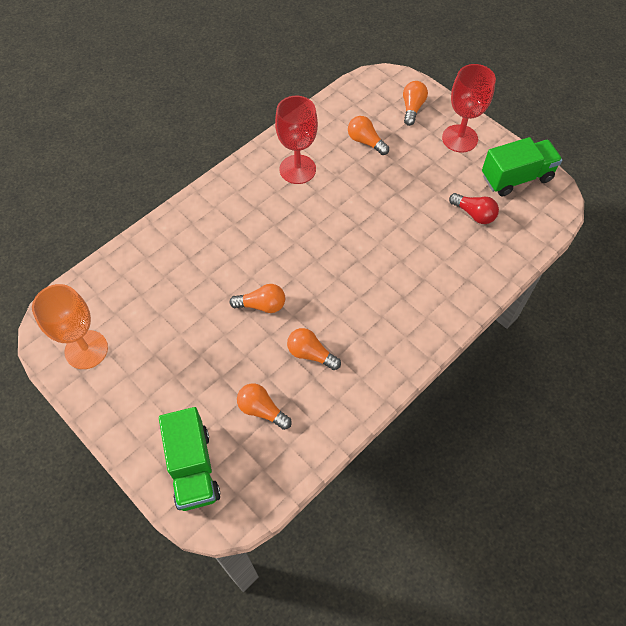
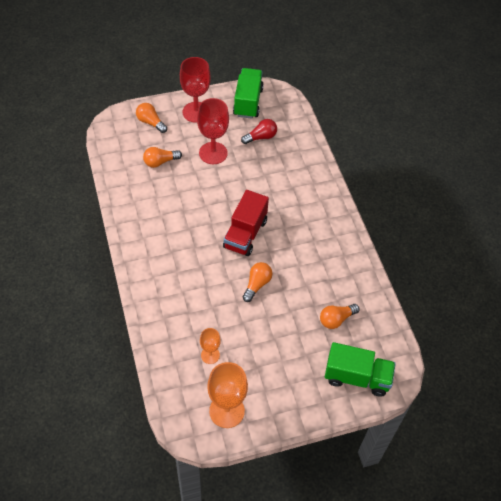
camera: 65 degrees left, 5 degrees down
red goblet [275,96,318,184] -> red goblet moved to [197,98,229,164]
orange light bulb [287,328,341,370] -> none
none -> orange goblet [200,328,221,364]
none -> red truck [223,190,269,256]

